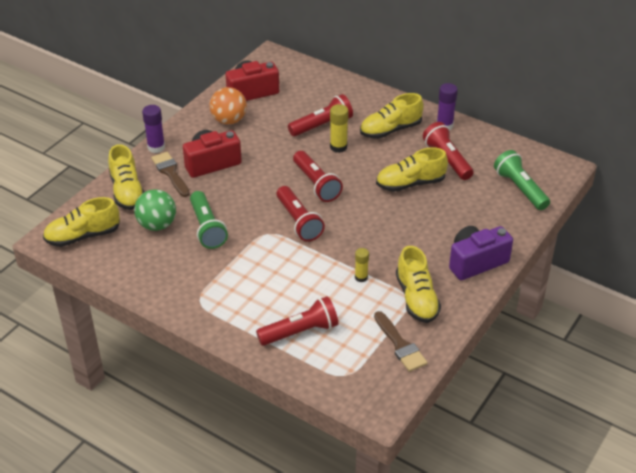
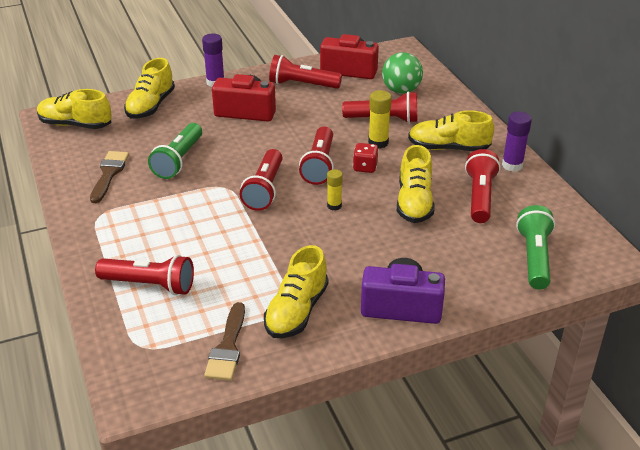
camera: 35 degrees right, 5 degrees down
green ball [134,189,176,231] -> green ball moved to [382,52,423,94]
brown brush [151,152,190,197] -> brown brush moved to [90,151,129,203]
orange ball [209,87,247,125] -> red flashlight [269,55,342,89]
yellow glue stick [355,248,369,283] -> yellow glue stick moved to [327,169,343,211]
yellow shoe [376,147,448,192] -> yellow shoe turned 105 degrees counterclockwise [397,145,435,223]
none -> red dice [353,143,379,173]

